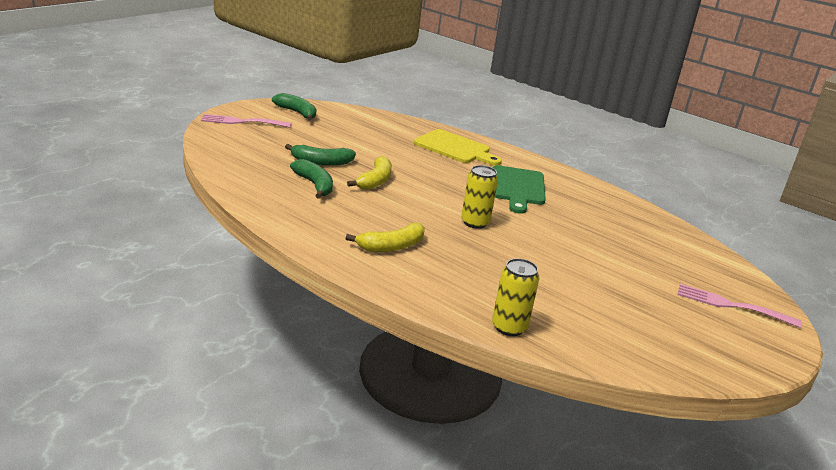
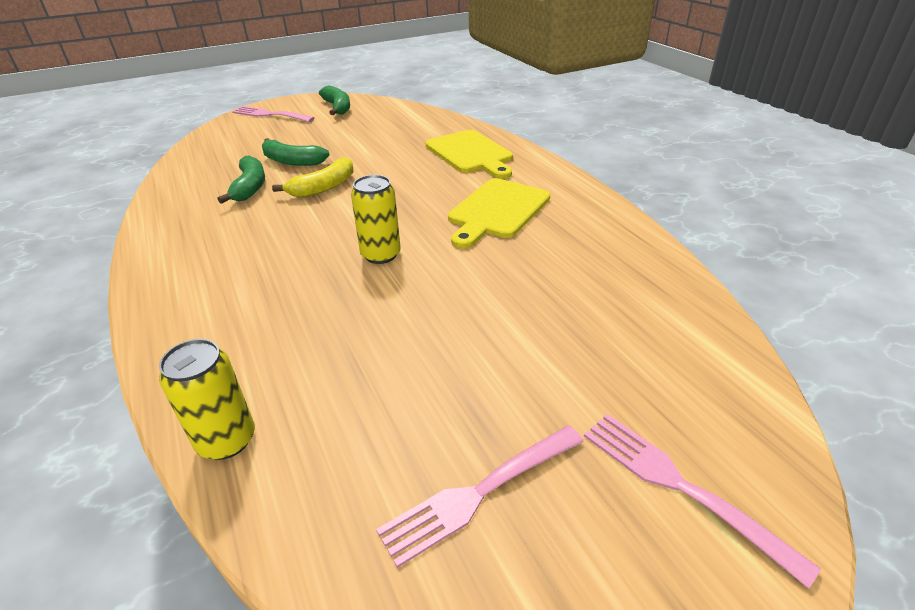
camera: 30 degrees right, 10 degrees up
yellow banana [346,223,425,252] -> none
green cutting board [493,165,546,214] -> yellow cutting board [448,178,550,248]
none -> pink fork [376,426,584,568]

